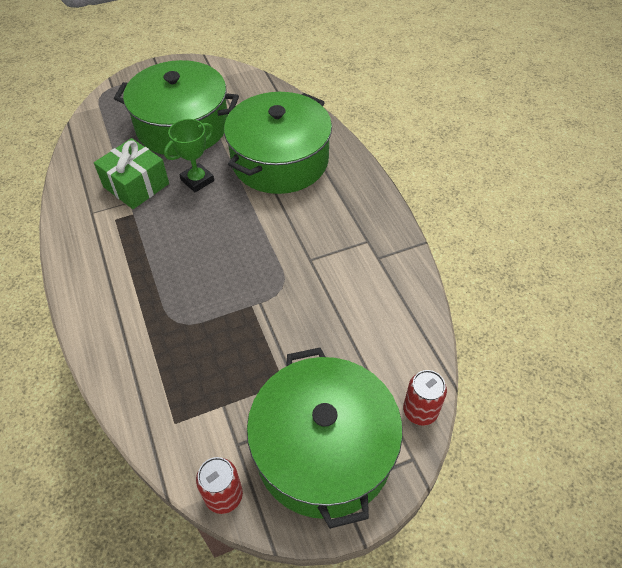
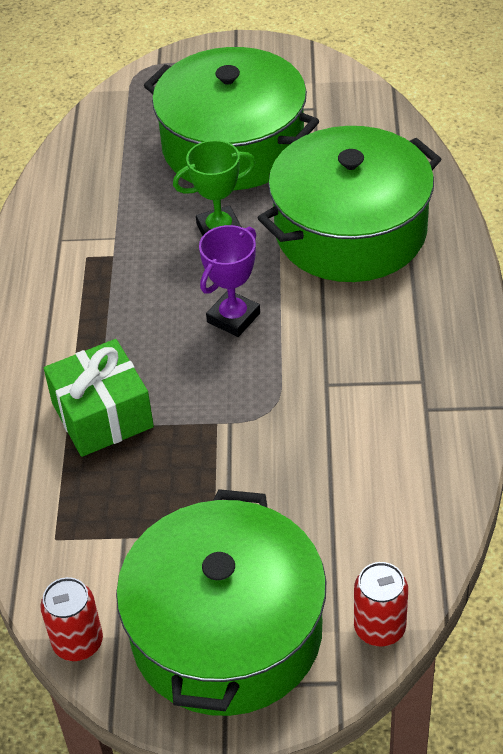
camera: 25 degrees right, 5 degrees down
green gift [94,138,169,209] -> green gift moved to [44,339,154,457]
none -> purple trophy [199,225,260,337]

